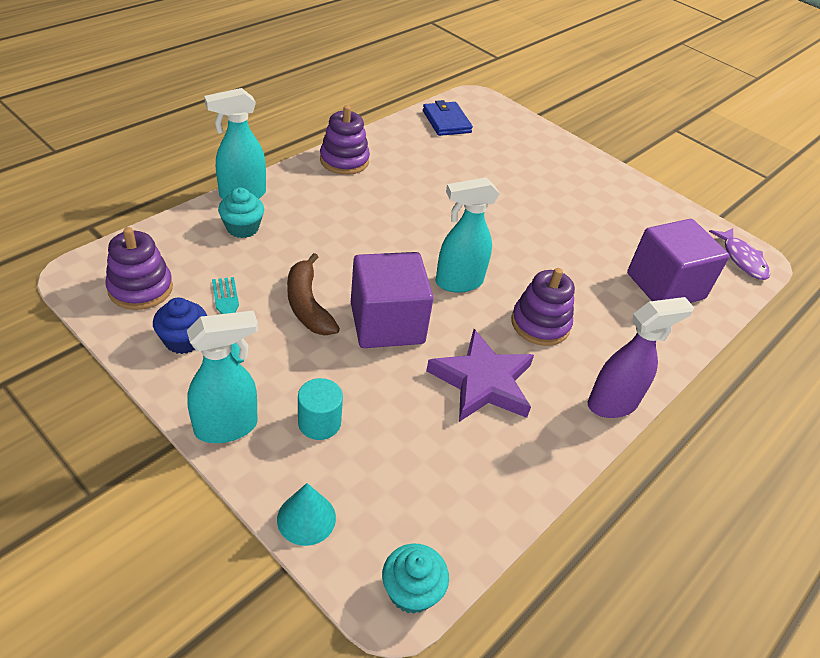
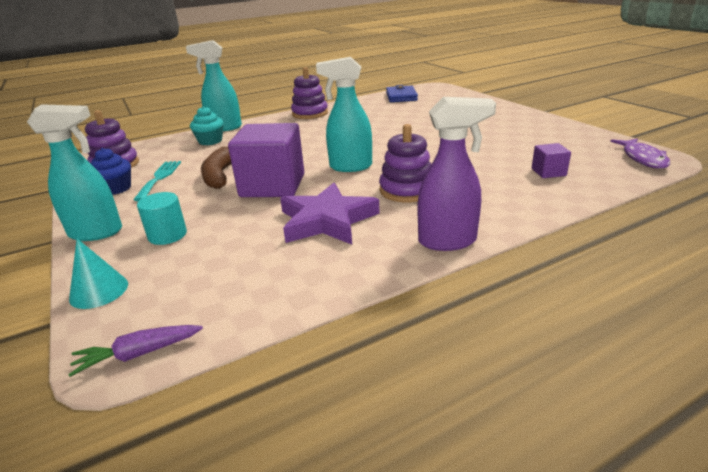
camera: 25 degrees right, 15 degrees down
turquoise cupcake [382,544,449,614] -> purple carrot [68,325,203,377]
purple cube [627,219,730,303] -> purple cube [532,143,571,178], size x0.45

